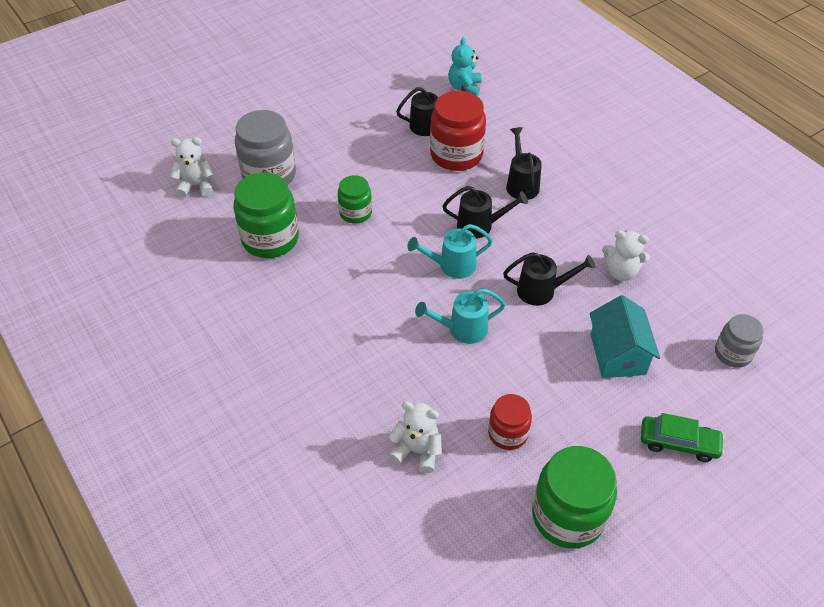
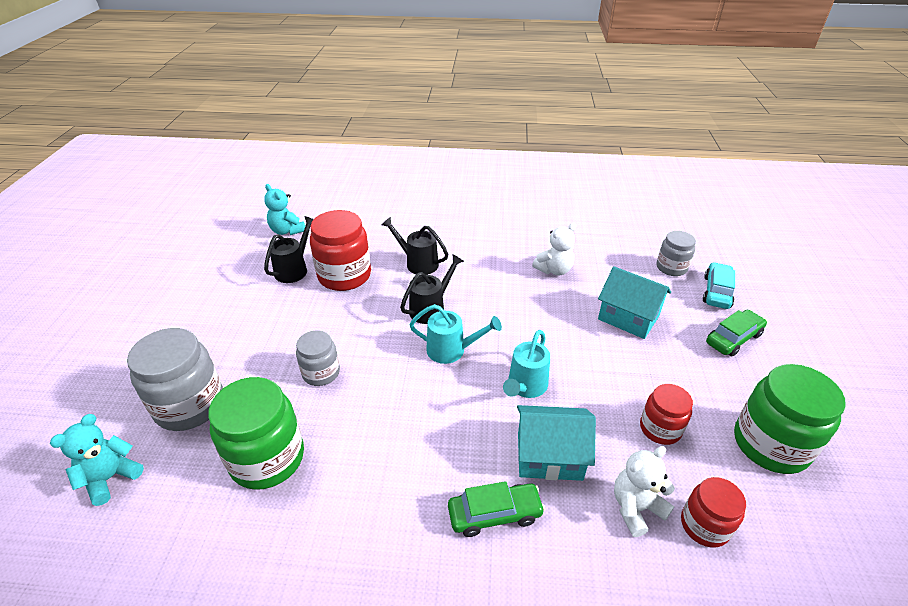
camera: 50 degrees left, 10 degrees down
white teddy bear [170,137,214,198] -> turquoise teddy bear [50,414,144,506]
green jar [338,175,372,224] -> grey jar [296,330,340,386]
turquoise watering can [407,224,493,279] -> turquoise watering can turned 105 degrees counterclockwise [409,304,502,364]
black watering can [503,252,595,306] -> none
none -> green car [448,481,545,537]
none -> turquoise house [517,405,596,481]
none -> red jar [681,477,746,548]
none -> turquoise car [703,262,735,309]

